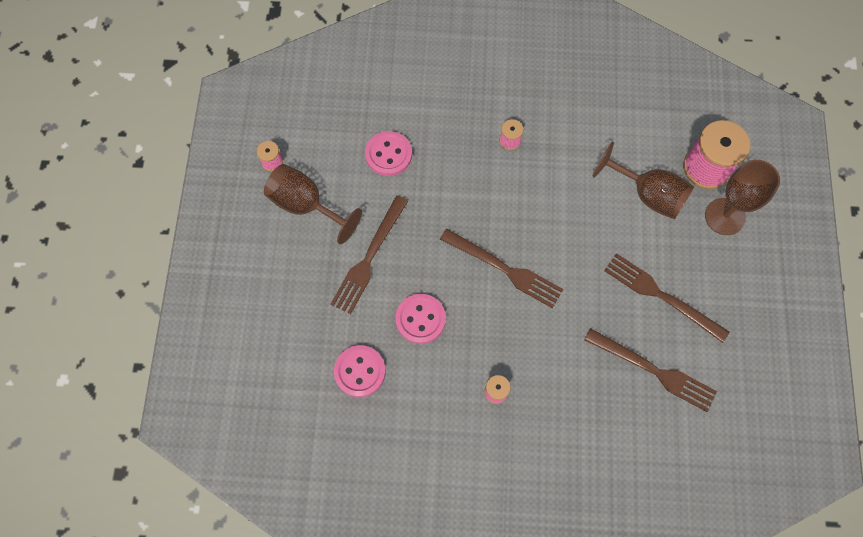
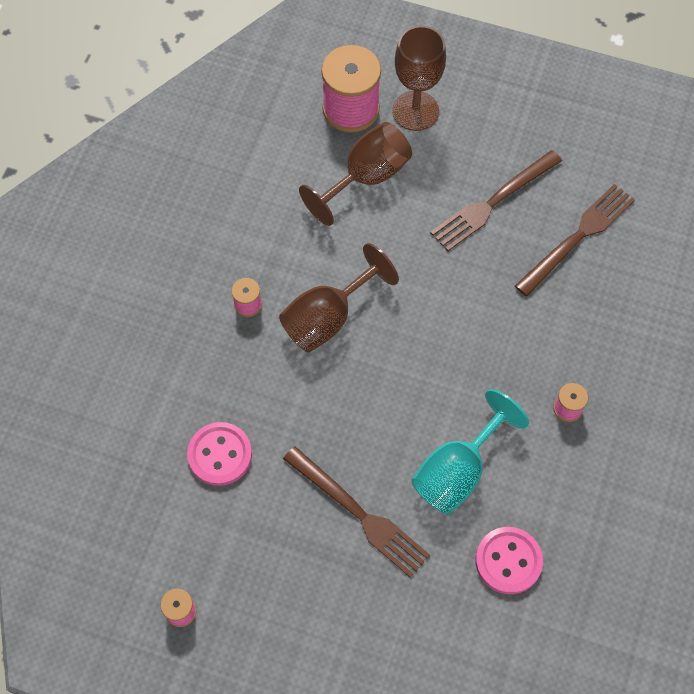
camera: 75 degrees left, 5 degrees down
brown goblet [264,164,362,244] -> brown goblet moved to [279,243,399,352]
pink button [395,294,446,344] -> turquoise goblet [411,389,529,514]
brown fork [440,229,563,308] -> none

